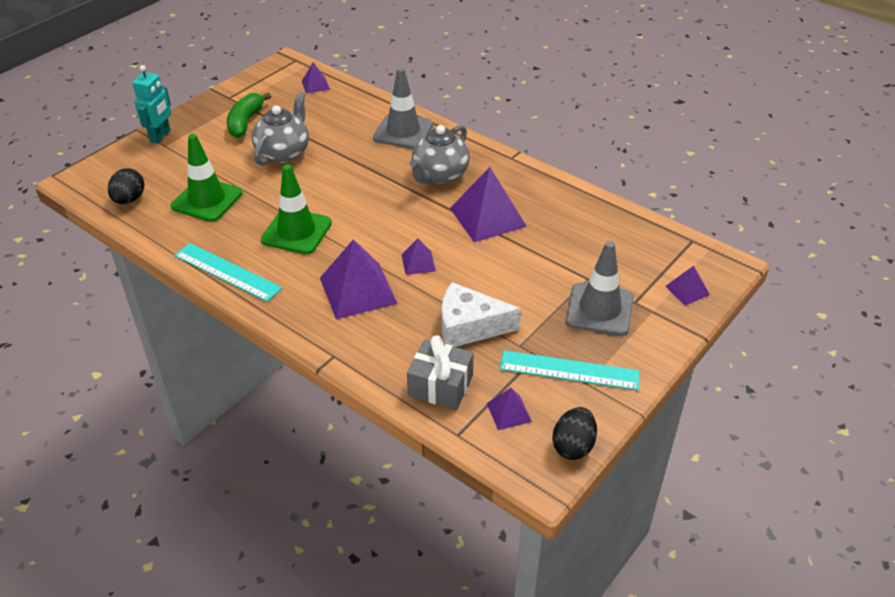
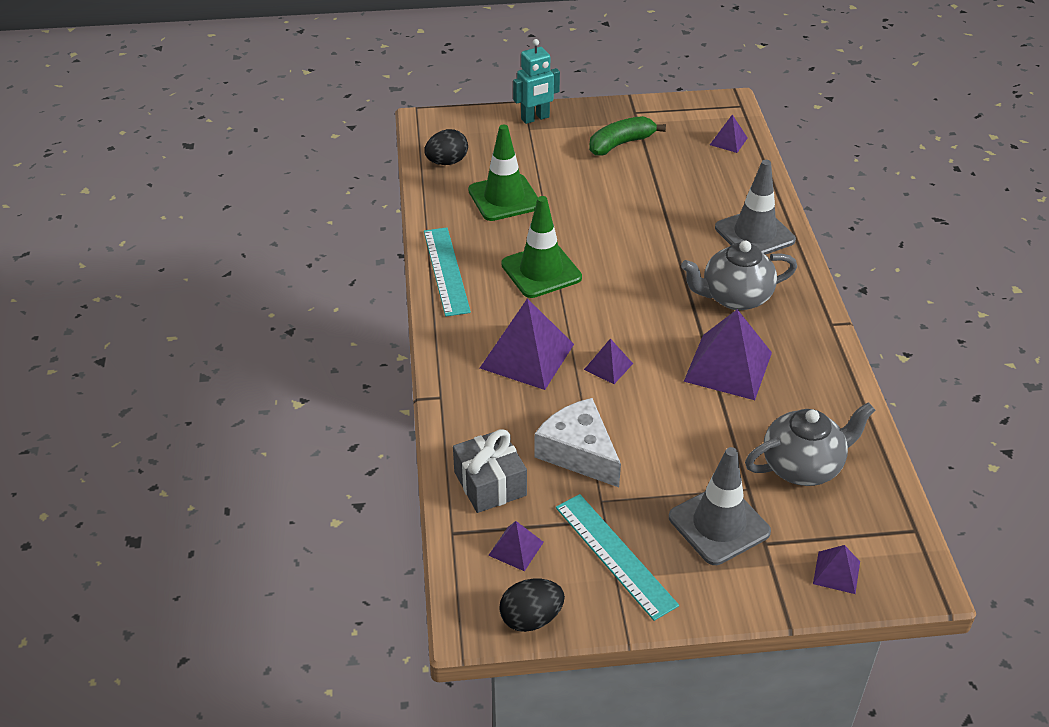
camera: 45 degrees right, 0 degrees up
grey teapot [252,92,309,165] -> grey teapot moved to [745,402,875,486]

